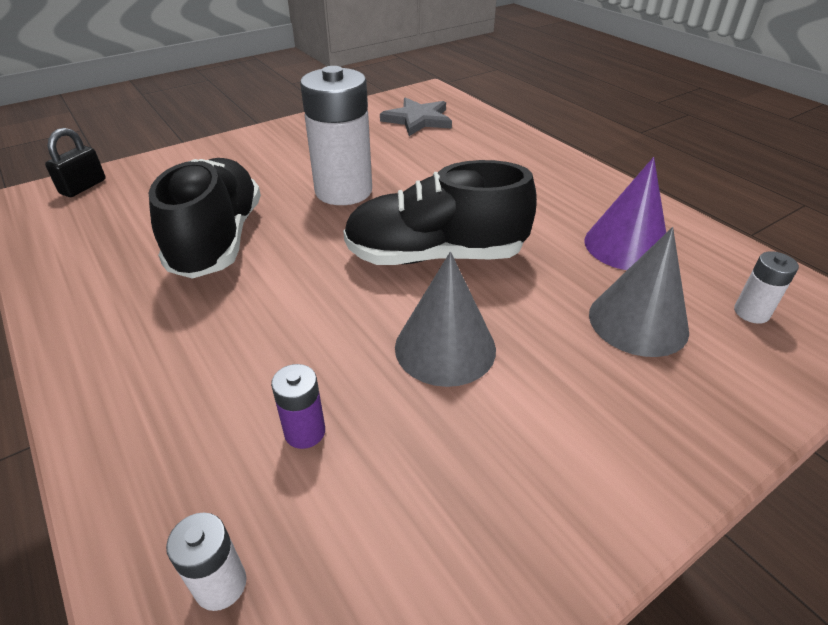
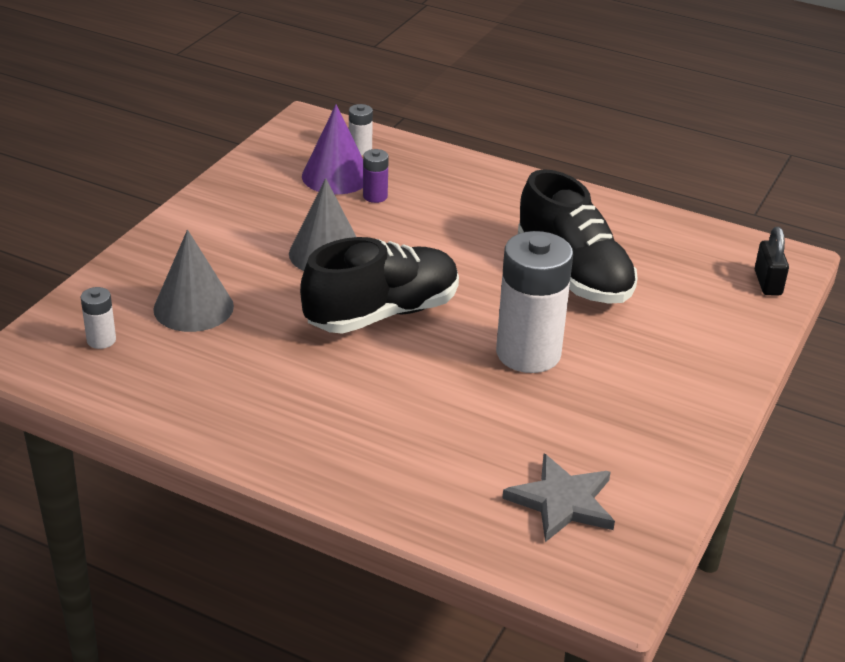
camera: 150 degrees right, 5 degrees down
purple cone [585,157,666,270] -> purple cone moved to [302,104,363,194]

